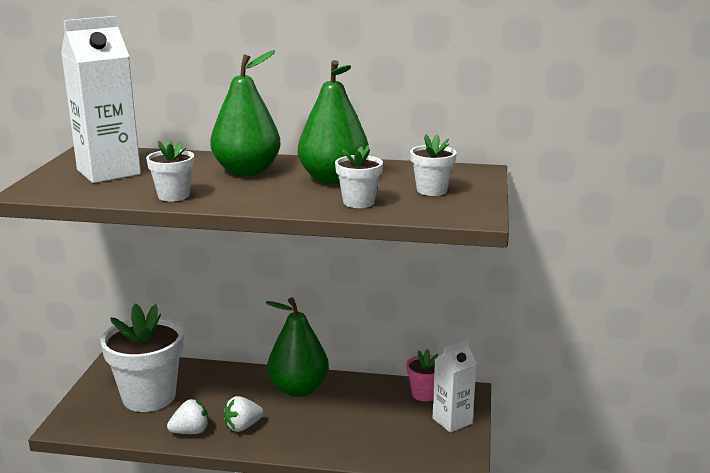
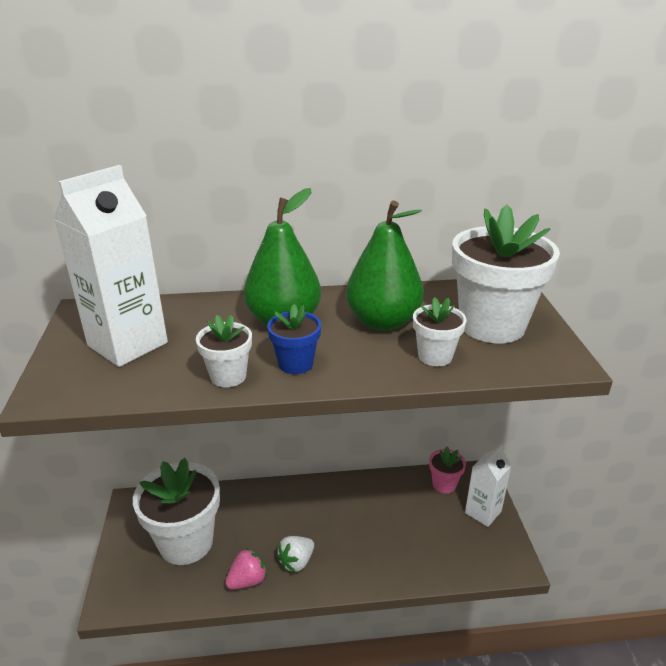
camera: 15 degrees left, 10 degrees up
white strawberry [167,399,208,434] -> pink strawberry [225,548,267,589]
green pear [266,297,329,397] -> none
white flower pot [410,134,457,196] -> white flower pot [452,205,560,343], size x2.04
none -> blue flower pot [267,304,321,374]

